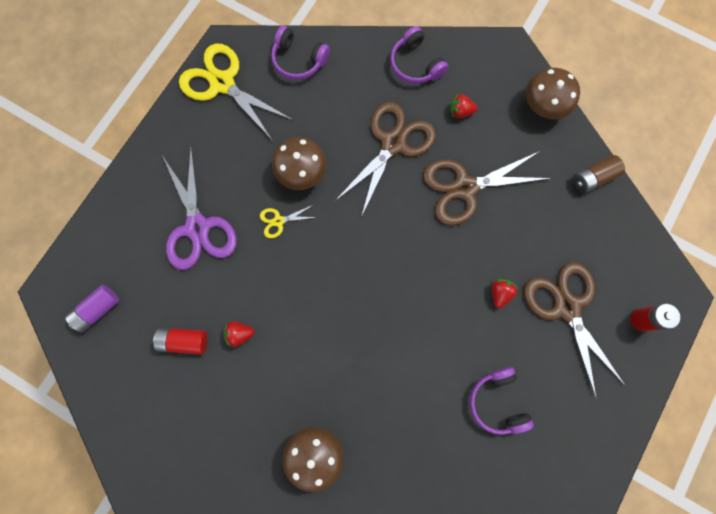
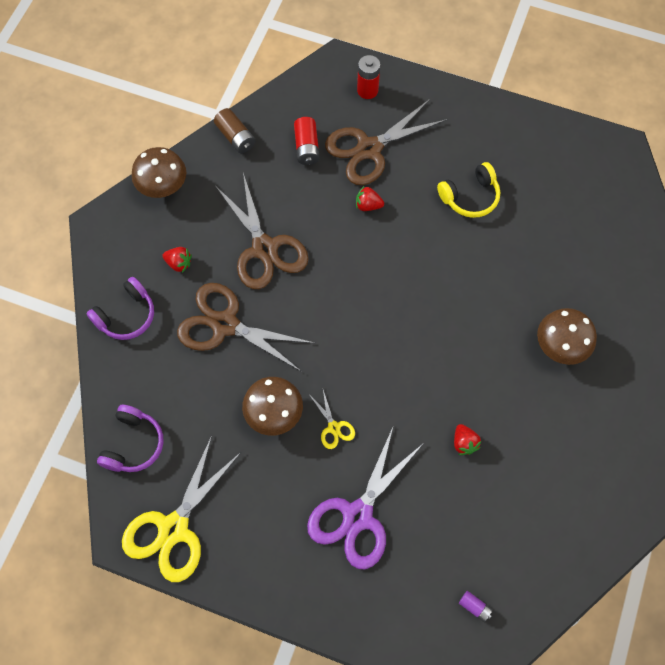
camera: 100 degrees left, 10 degrees down
purple battery [65,285,119,333] -> purple battery [459,591,493,622], size x0.58
red battery [153,327,208,355] -> red battery moved to [294,117,320,165]
purple scissors [162,147,237,270] -> purple scissors turned 150 degrees clockwise [307,427,423,569]
red strawberry [450,94,477,118] -> red strawberry turned 60 degrees counterclockwise [162,247,192,273]
purple headphones [470,367,534,435] -> yellow headphones [437,162,500,218]

